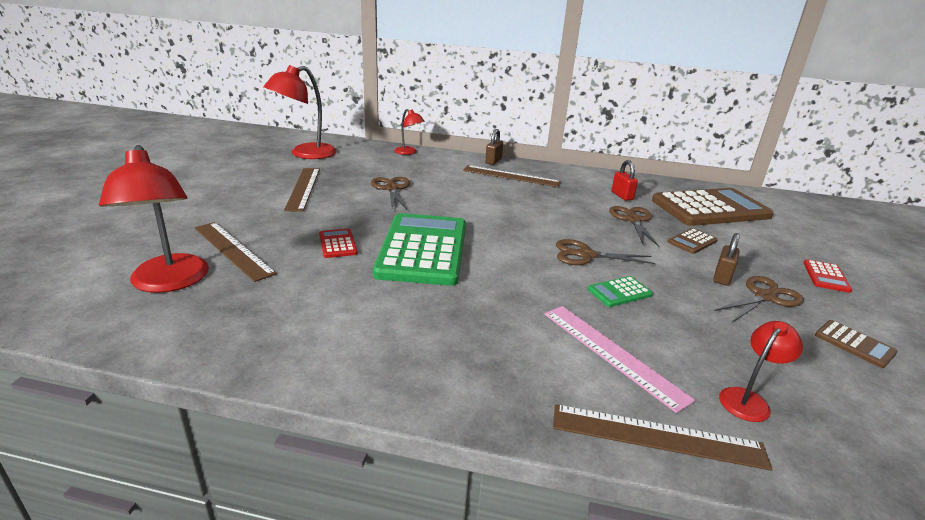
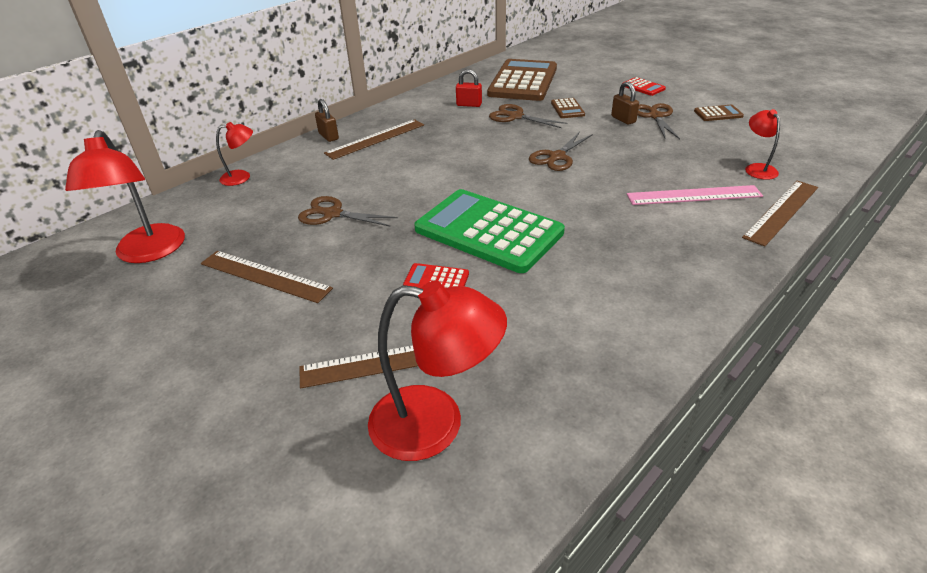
camera: 55 degrees left, 10 degrees up
green calculator [588,276,653,307] -> none

